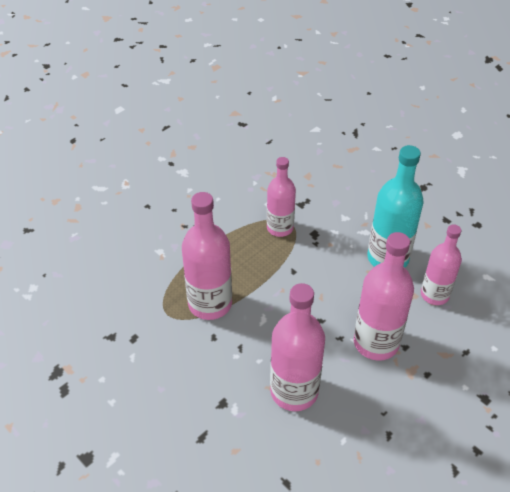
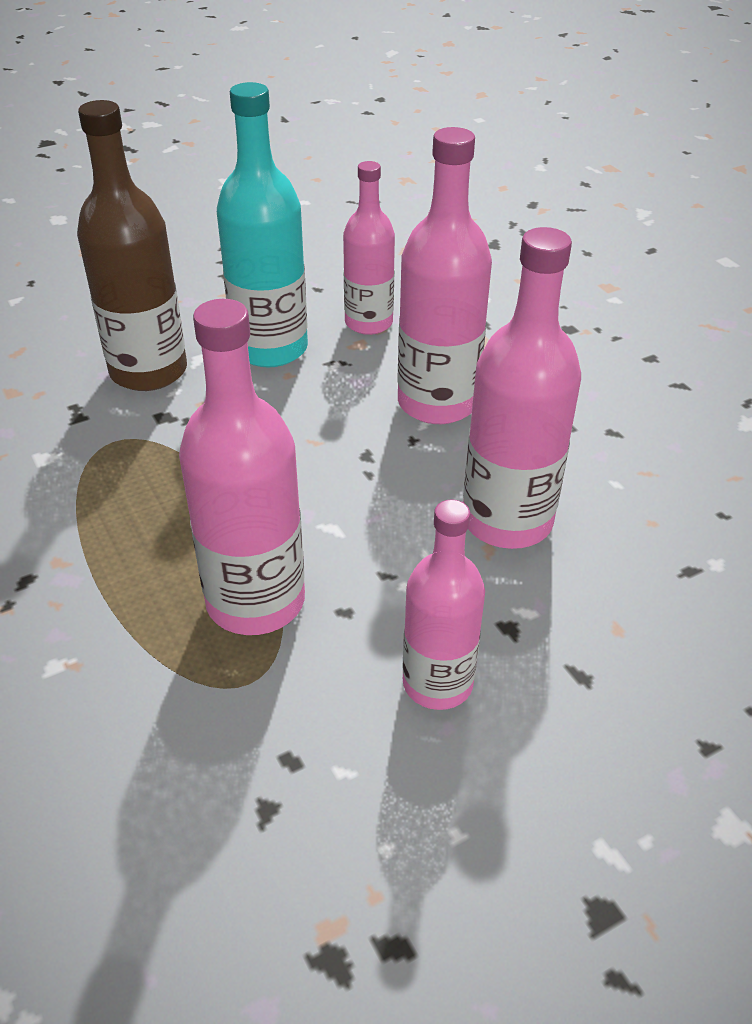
camera: 75 degrees left, 5 degrees down
pink bottle [267,157,296,237] -> pink bottle moved to [402,499,485,710]
none -> brown bottle [77,100,187,391]

